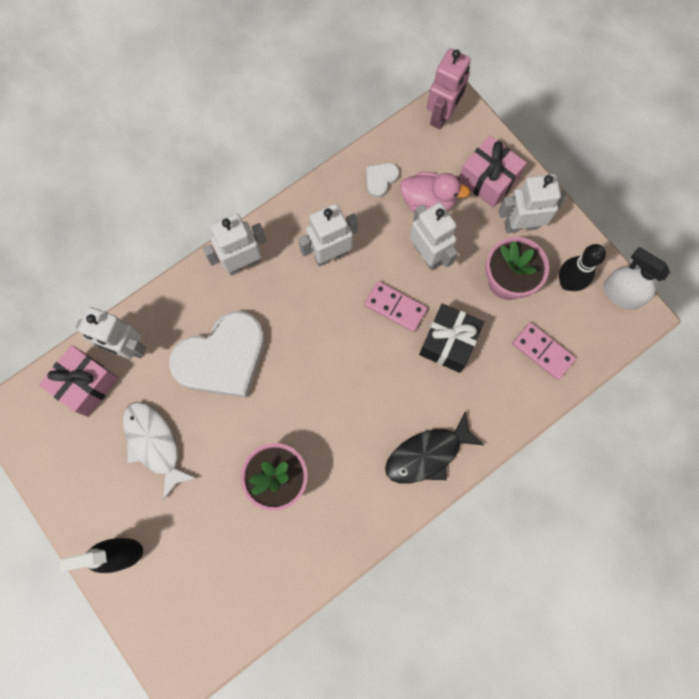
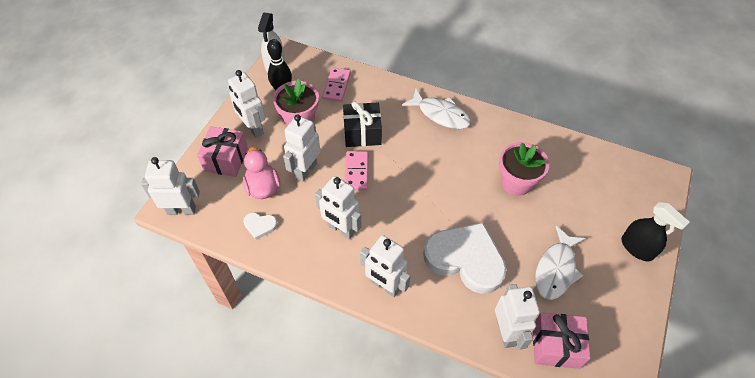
camera: 120 degrees left, 20 degrees down
black fish [385,411,484,484] -> white fish [402,89,471,129]
pink robot [427,49,471,129] -> white robot [141,157,200,215]

